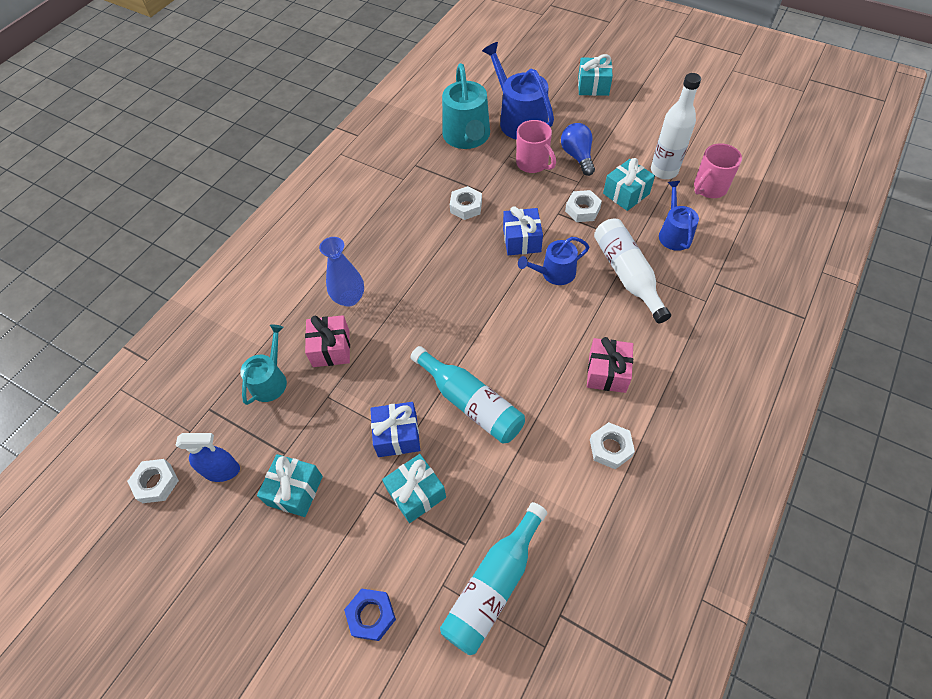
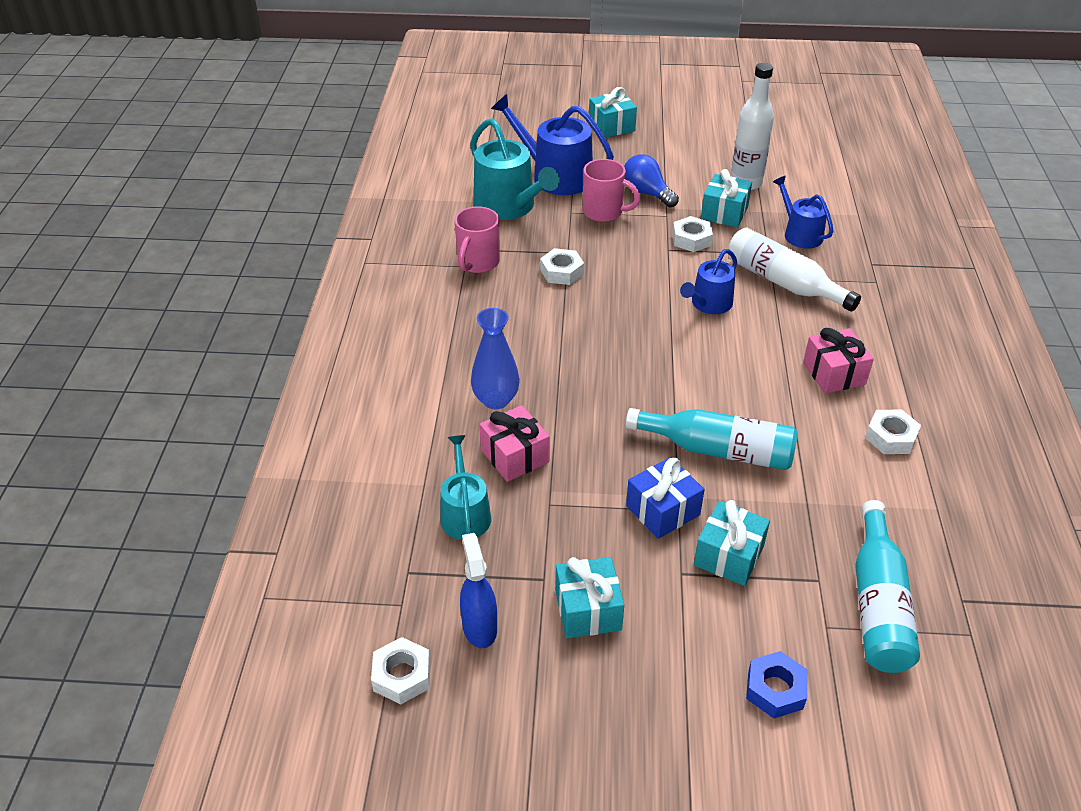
camera: 30 degrees left, 15 degrees down
blue spray bottle [176,433,240,482] -> blue spray bottle turned 75 degrees counterclockwise [460,533,497,648]
blue gift [503,206,543,255] -> none
pink mug [694,143,742,198] -> pink mug moved to [454,206,500,273]

